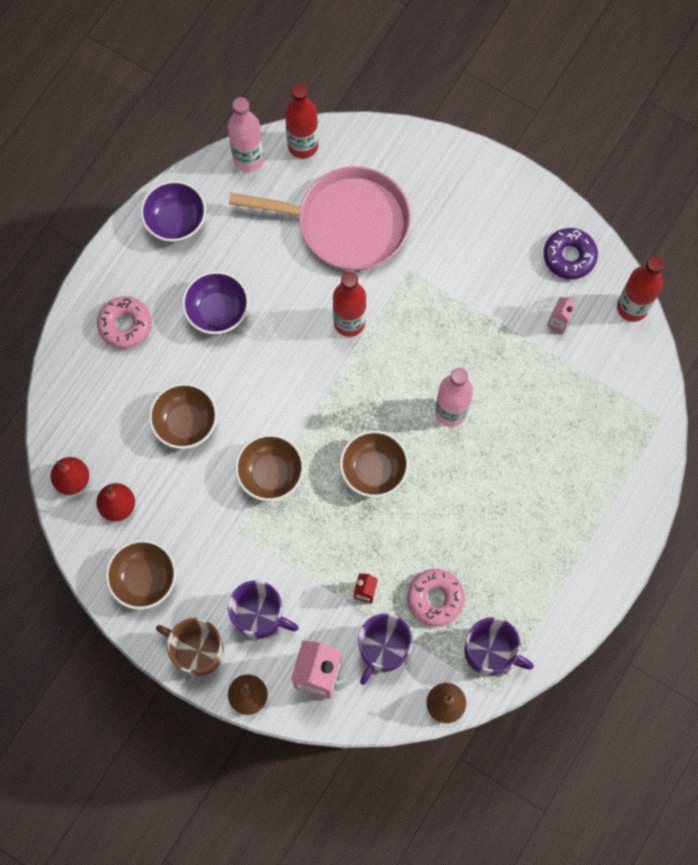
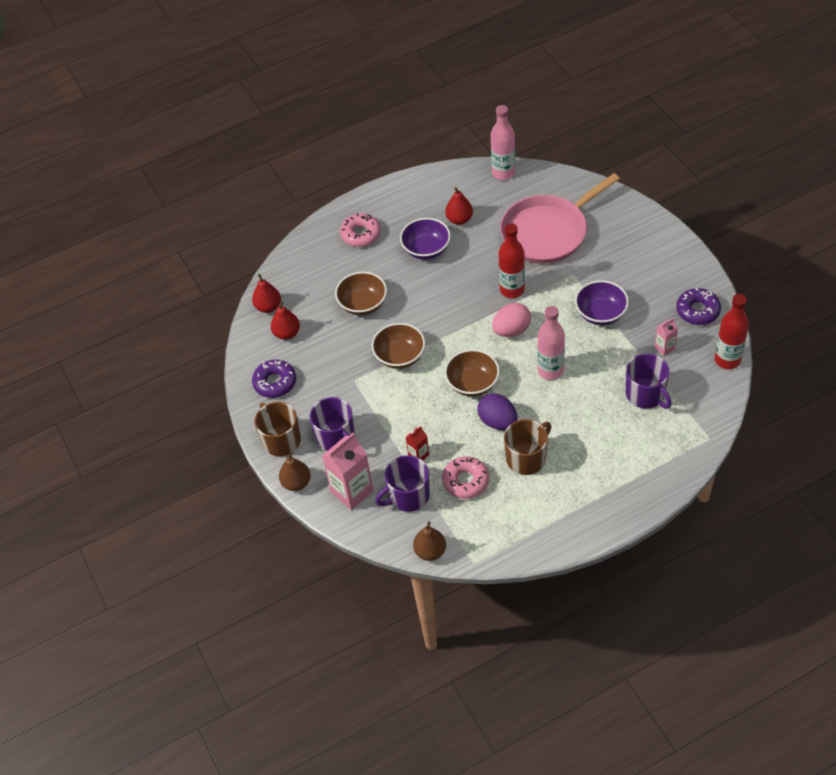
camera: 35 degrees right, 20 degrees down
brown bowl [106,540,176,610] -> purple donut [252,360,296,398]
purple bowl [140,181,206,242] -> purple bowl moved to [575,280,629,325]
pink pan [229,166,411,270] -> pink pan turned 105 degrees clockwise [500,173,620,264]
red bottle [285,83,318,159] -> none
purple mug [464,617,534,675] -> purple mug moved to [626,354,672,408]
none -> red pear [445,187,473,225]
none -> purple egg [478,393,518,430]
none -> pink egg [492,303,531,337]
none -> brown mug [504,419,551,475]

